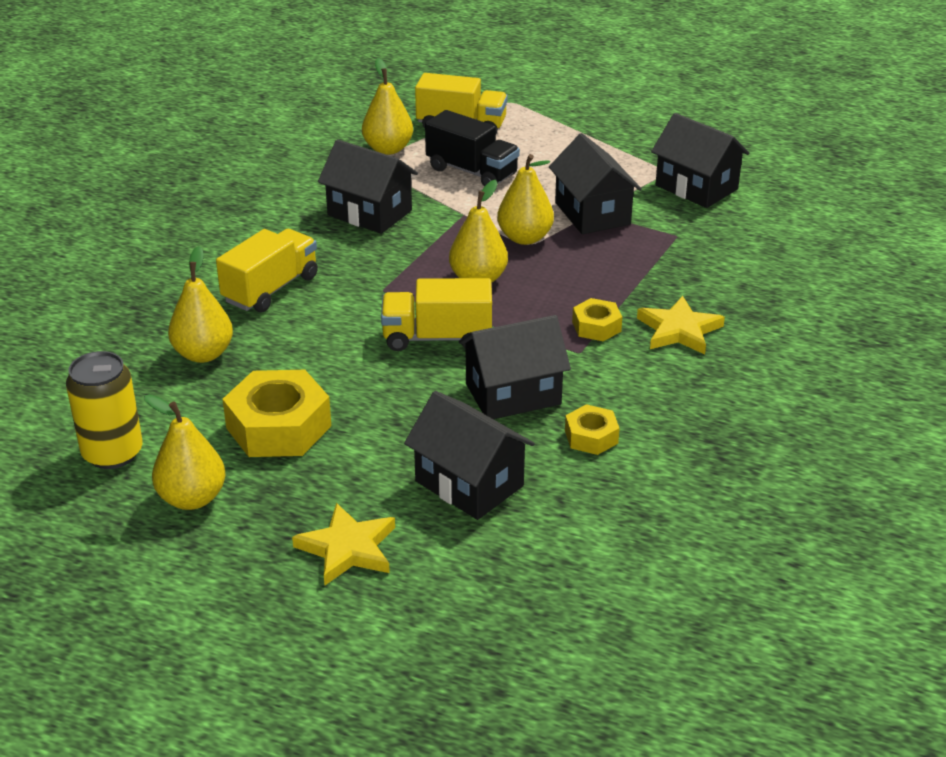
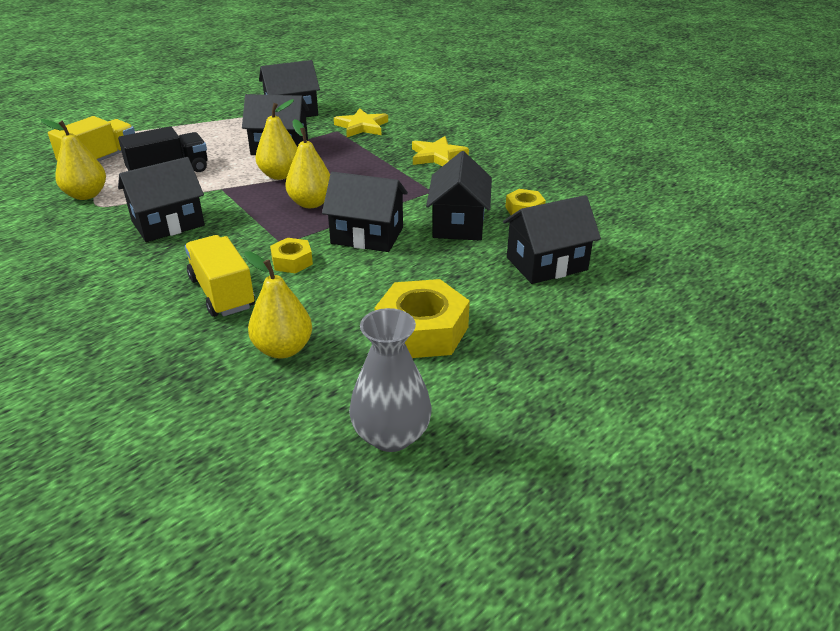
camera: 65 degrees left, 0 degrees up
yellow can [66,351,143,469] -> grey vase [349,308,432,452]
yellow pear [144,394,226,510] -> none
yellow star [292,503,395,585] -> yellow star moved to [334,108,388,137]
yellow truck [381,278,492,351] -> black house [322,172,408,252]
yellow nut [572,298,622,341] -> yellow nut moved to [270,238,313,273]

